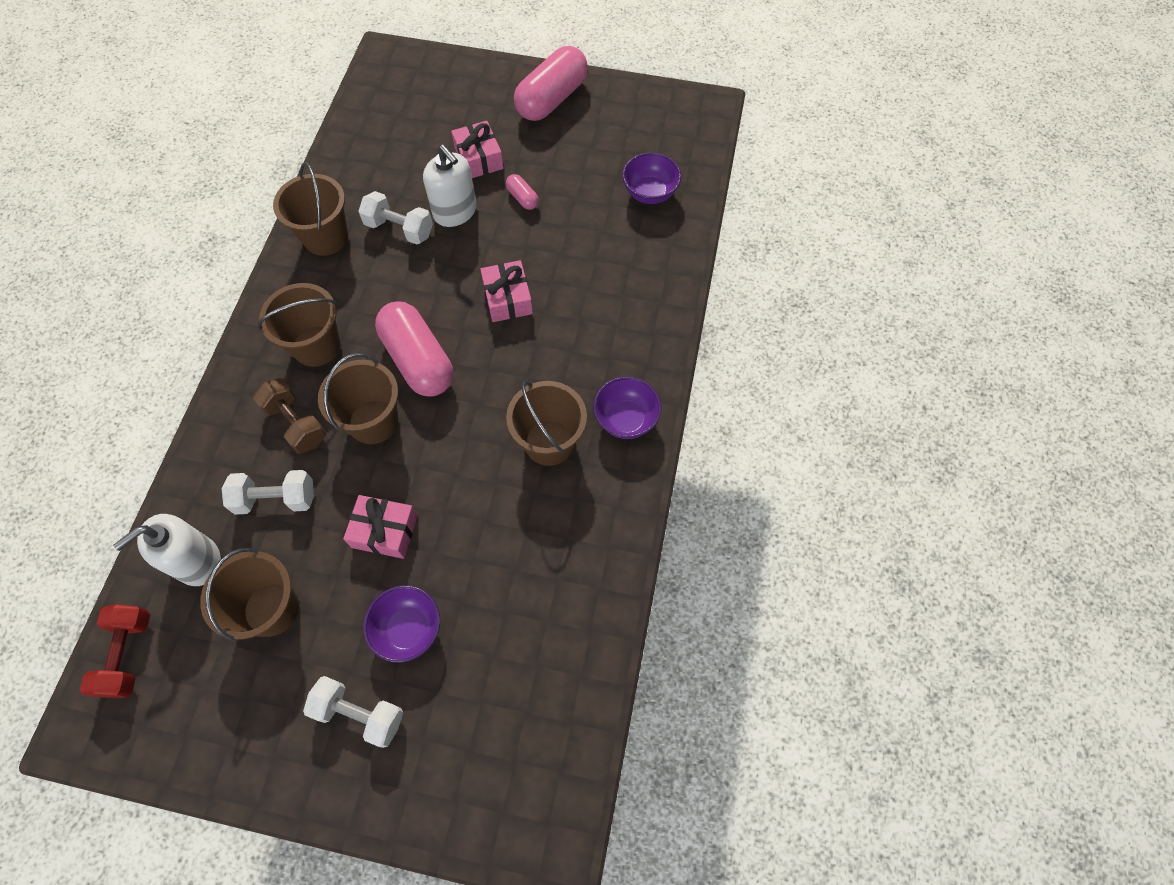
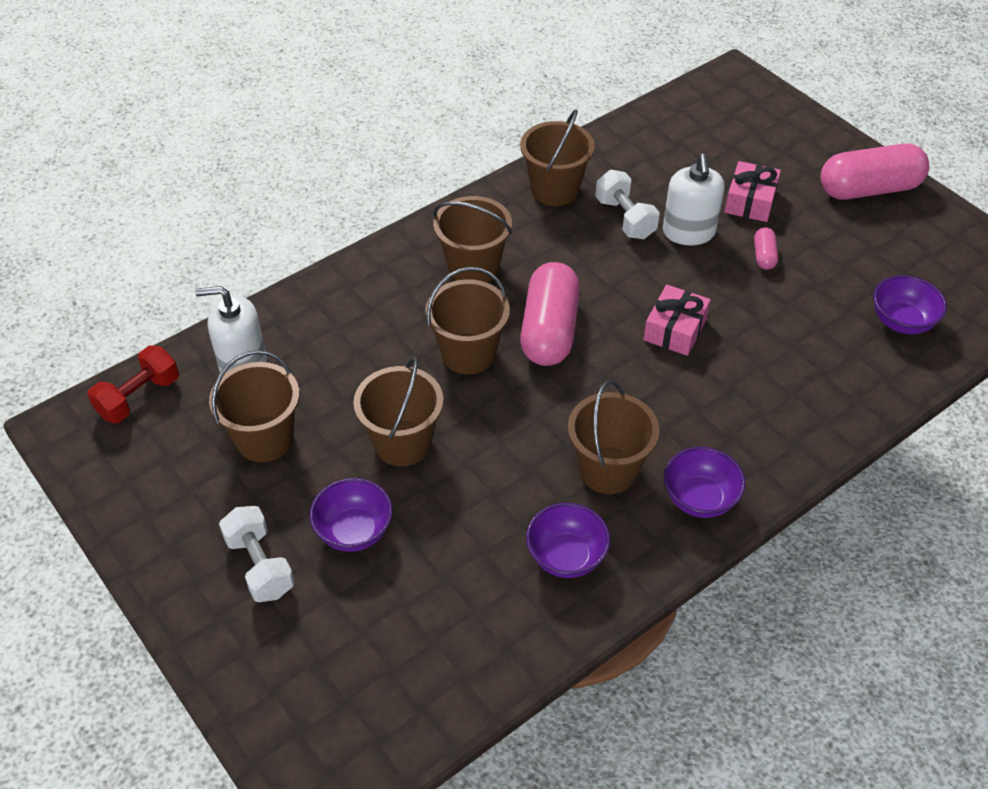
camera: 40 degrees right, 15 degrees down
white dumbbell [222,470,314,515] -> none
brown dumbbell [253,378,326,454] -> none
pink gift [343,495,418,559] -> brown bucket [353,357,443,467]
none -> purple bowl [526,503,610,578]

